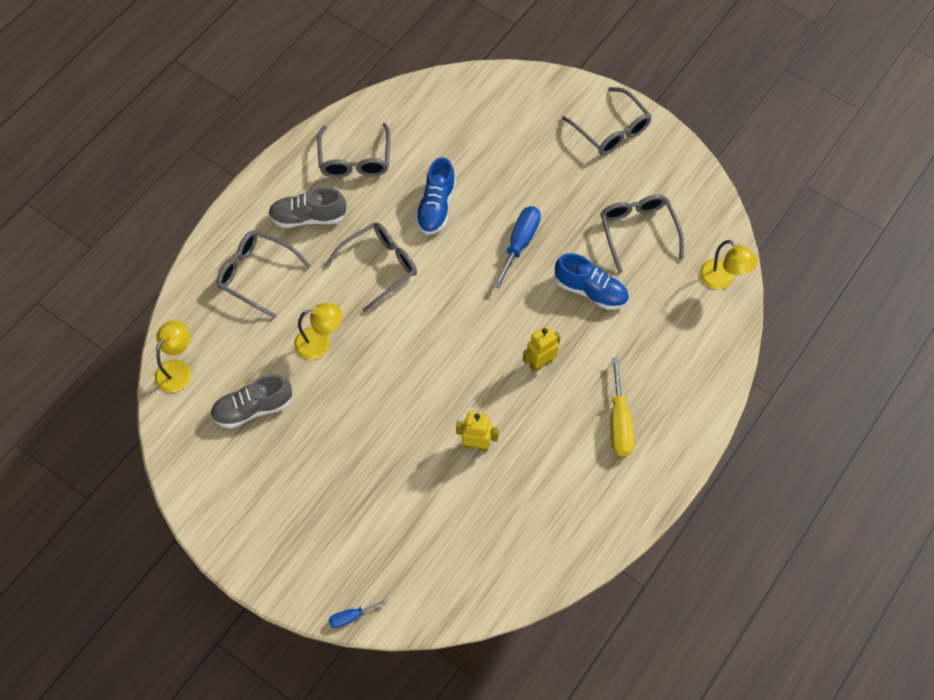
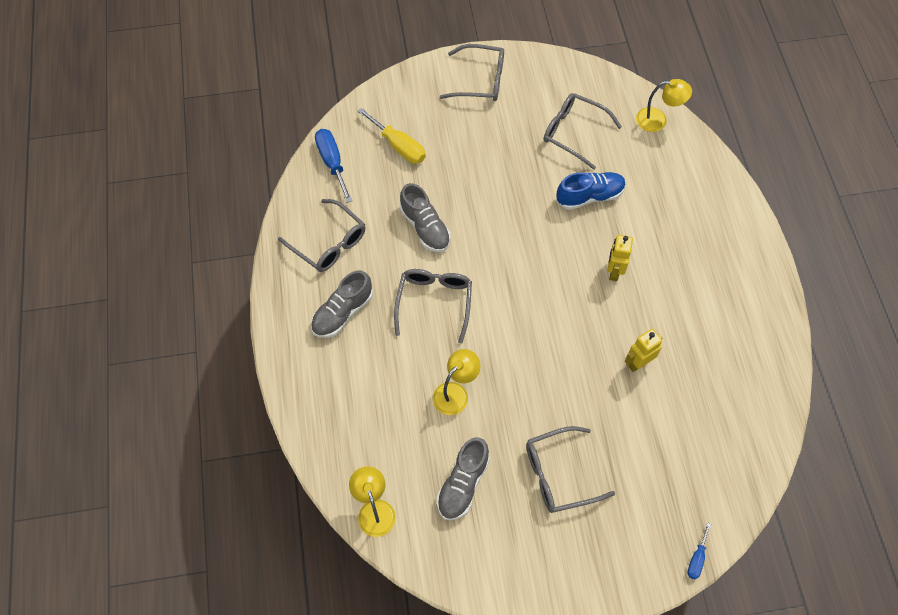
camera: 45 degrees left, 0 degrees up
grey glasses [217,230,311,318] -> grey glasses moved to [526,426,615,513]
blue shoe [415,157,456,235] -> grey shoe [400,183,451,252]
blue screwdriver [493,206,541,289] -> blue screwdriver moved to [315,129,352,203]
yellow screwdriver [610,358,634,456] -> yellow screwdriver moved to [358,108,426,164]

